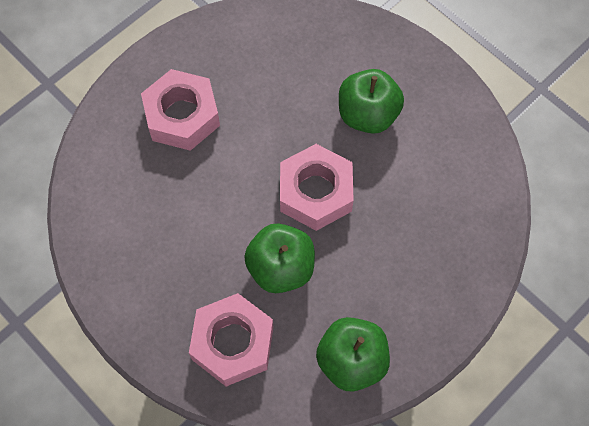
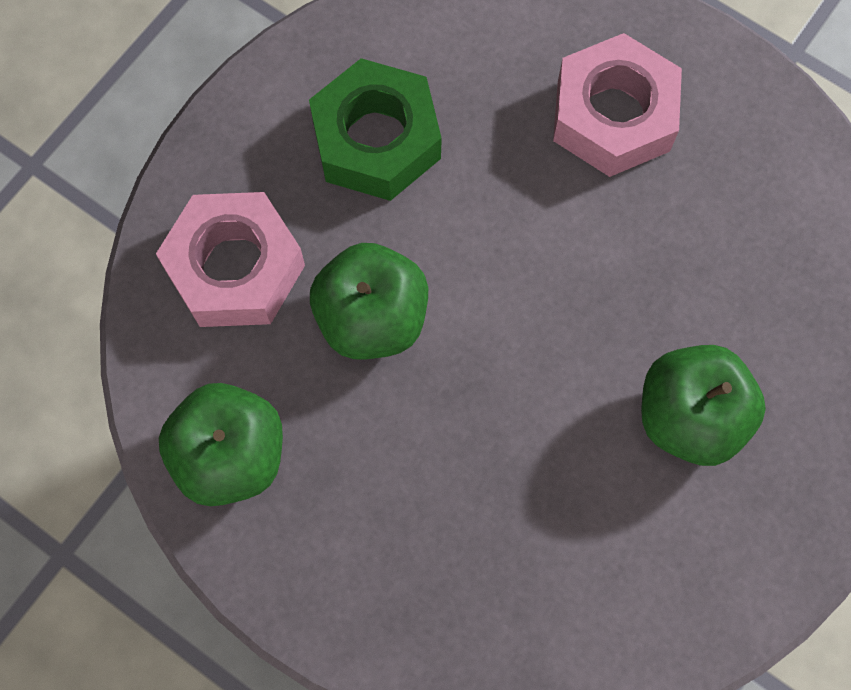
camera: 80 degrees right, 5 degrees up
pink nut [280,144,354,231] -> none
none -> green nut [309,58,442,201]

